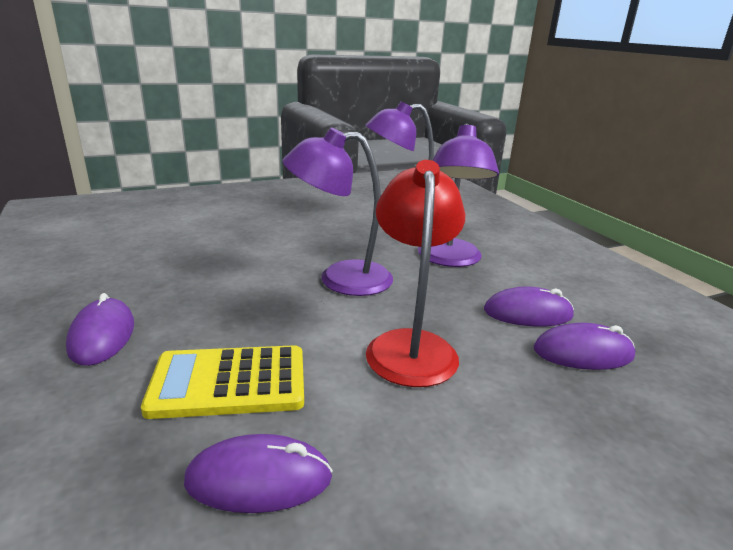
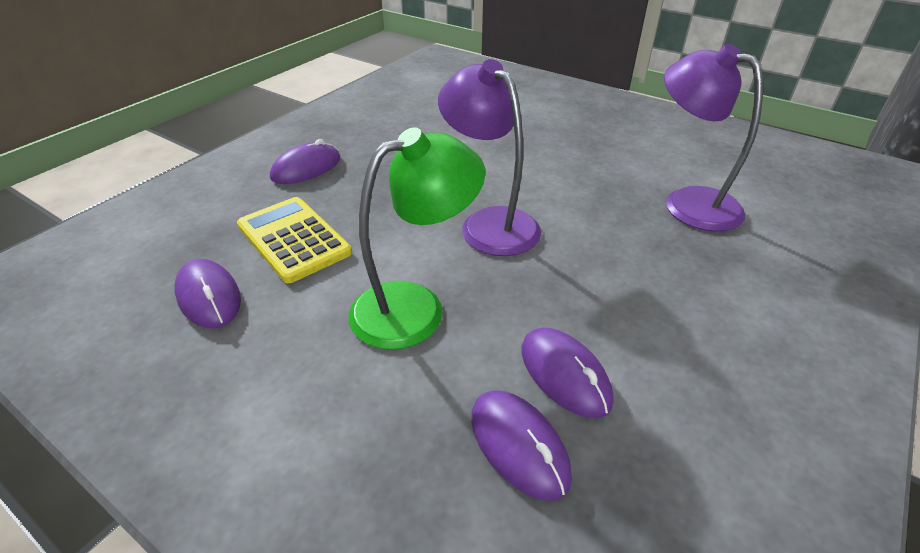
camera: 60 degrees right, 15 degrees up
red lamp [366,160,465,387] -> green lamp [348,127,485,350]
purple lamp [418,123,499,267] -> none

